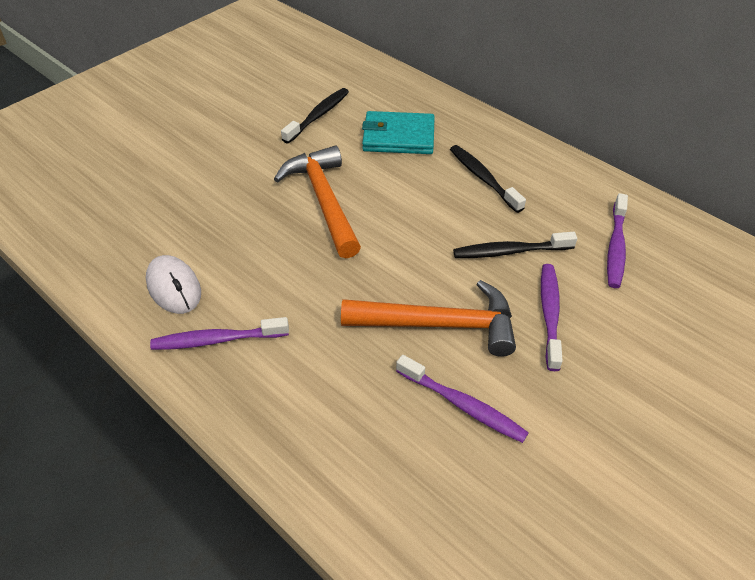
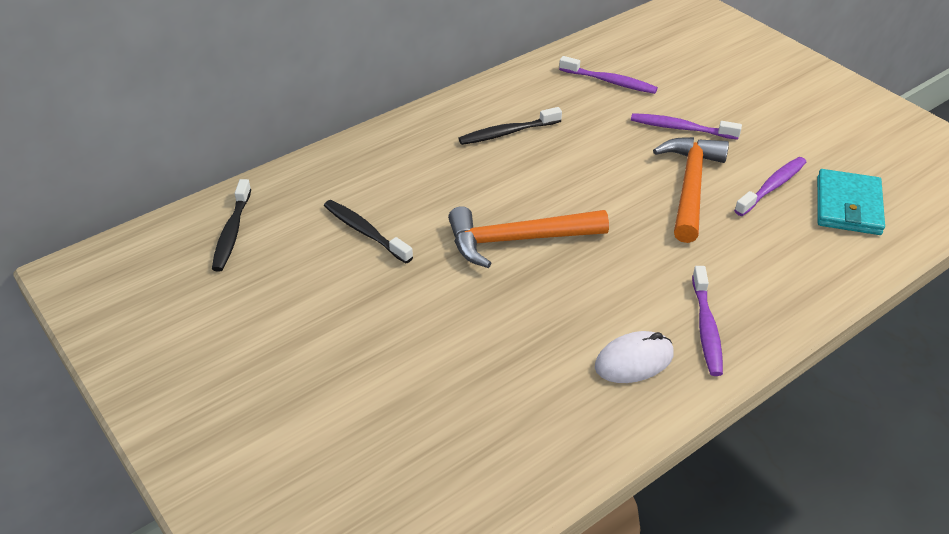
camera: 80 degrees left, 5 degrees down
turquoise wallet [362,111,435,154] -> turquoise wallet moved to [817,169,885,235]
black toothbrush [453,232,577,258] -> black toothbrush moved to [212,179,251,272]

